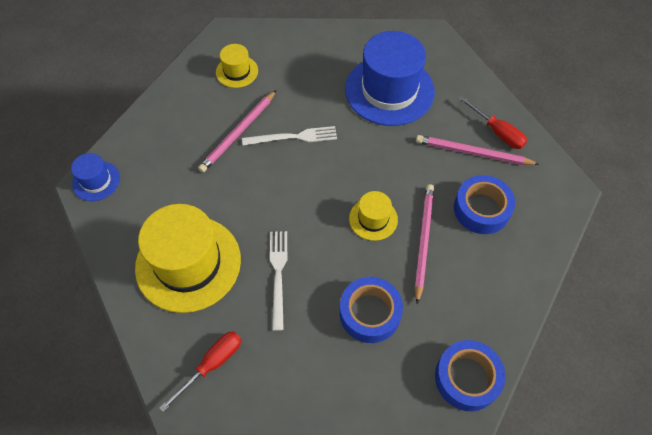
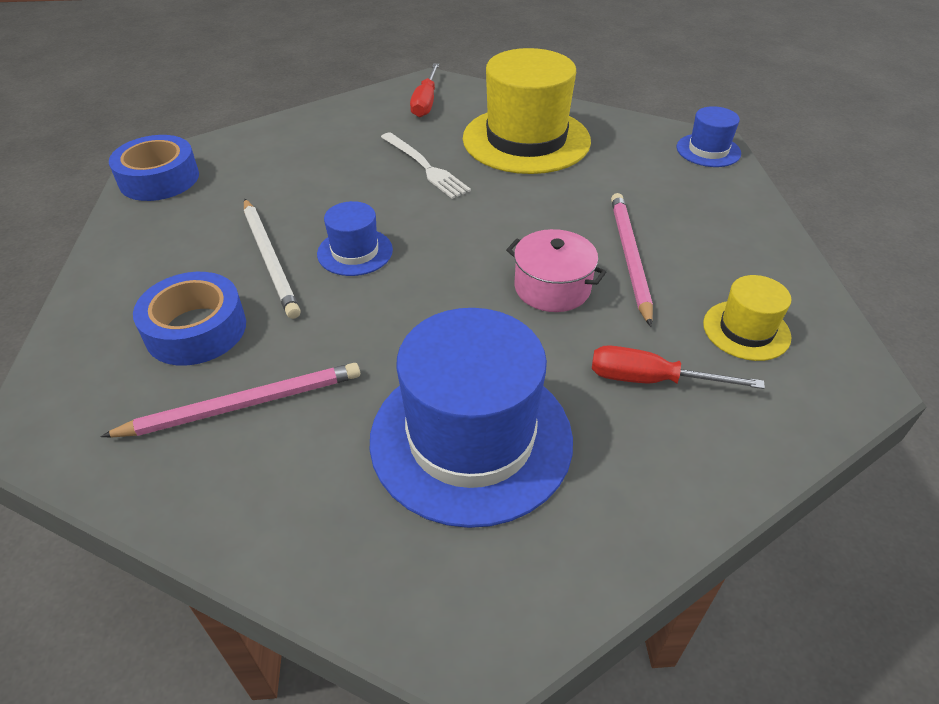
camera: 145 degrees right, 15 degrees down
white fork [242,126,337,146] -> pink pot [506,229,606,312]
blue tape [340,277,403,343] -> none
yellow hat [349,191,398,241] -> blue hat [317,201,393,276]
pink pencil [414,184,434,304] -> white pencil [244,199,301,319]
red screwdriver [458,96,527,149] -> red screwdriver moved to [592,345,765,389]

